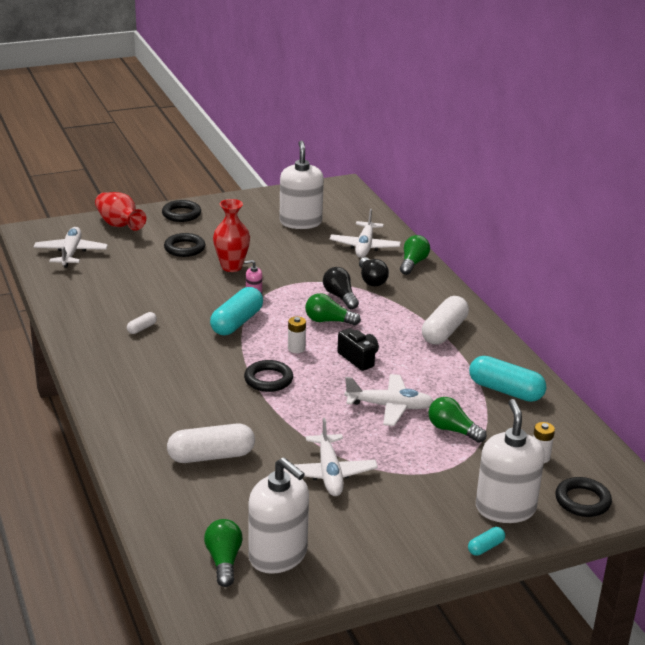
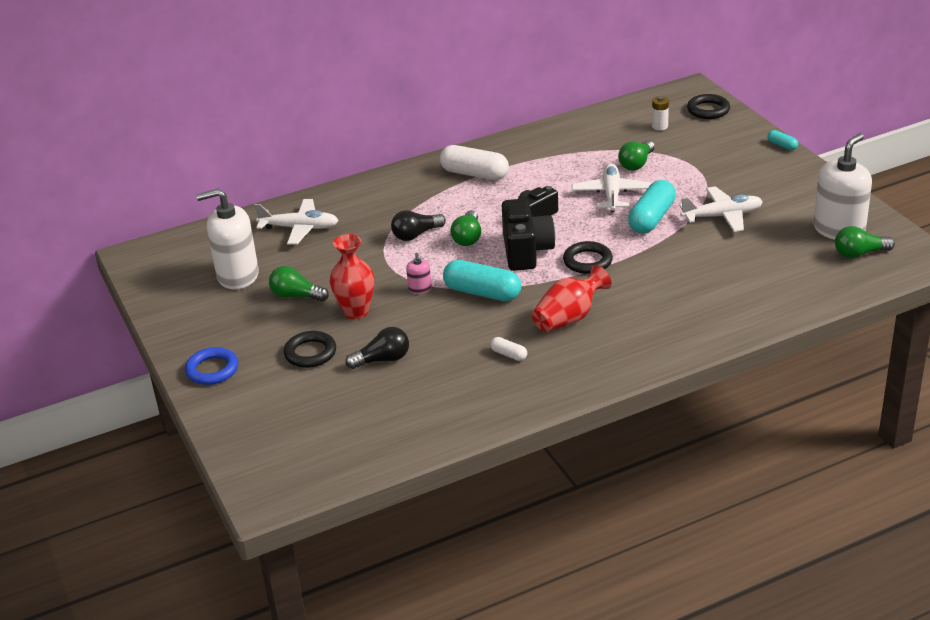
camera: 90 degrees left, 5 degrees up
white plane [34,227,108,268] -> none
red vase [95,192,146,231] -> red vase moved to [532,265,612,332]
black ring [162,200,201,222] -> blue ring [185,347,238,385]
white capsule [167,423,255,463] -> none
white battery [288,316,306,353] -> black camera [502,199,556,271]
black light bulb [359,257,389,286] -> black light bulb moved to [345,327,409,369]
green light bulb [400,235,430,275] -> green light bulb moved to [269,266,329,302]
turquoise capsule [469,356,546,402] -> turquoise capsule moved to [628,180,676,234]
white soap dispenser [476,399,545,523] -> none

